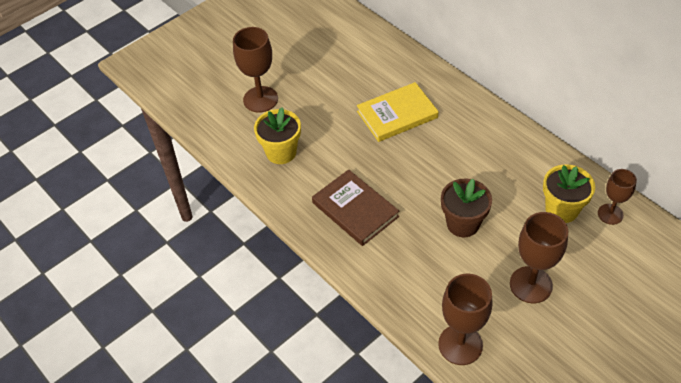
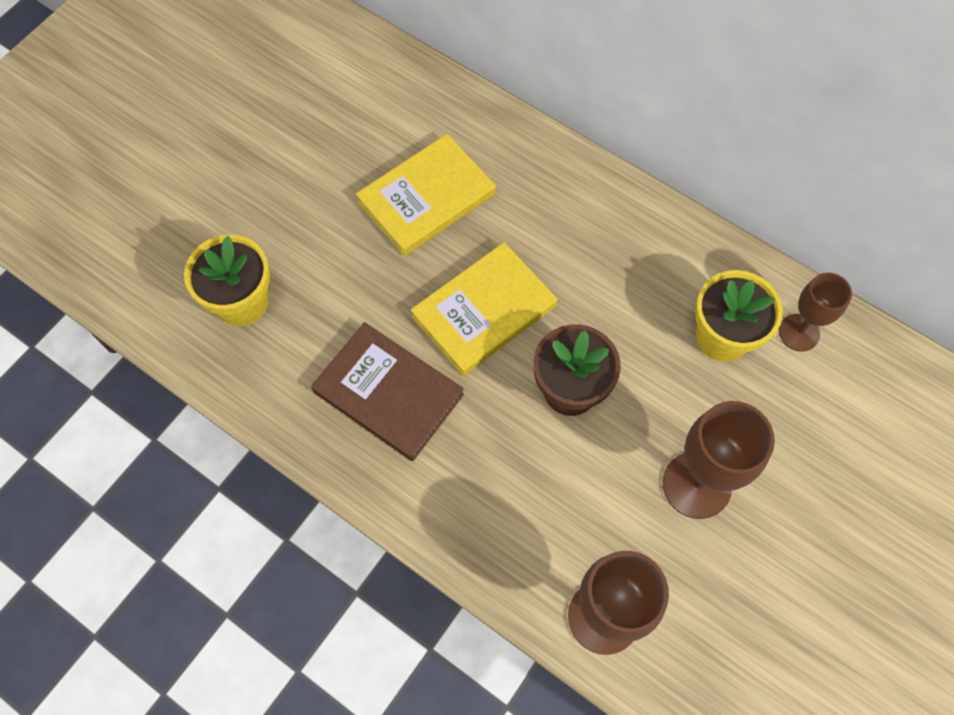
camera: 15 degrees left, 15 degrees up
brown goblet [233,27,278,113] -> none
none -> yellow book [411,242,557,376]

